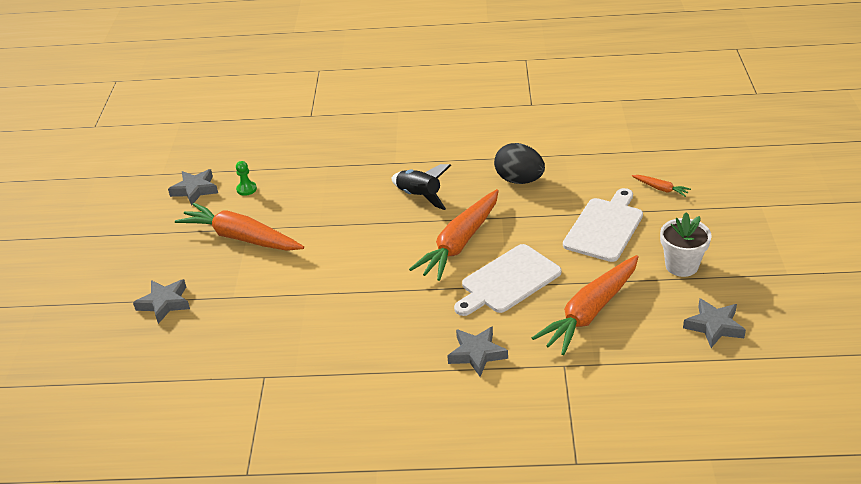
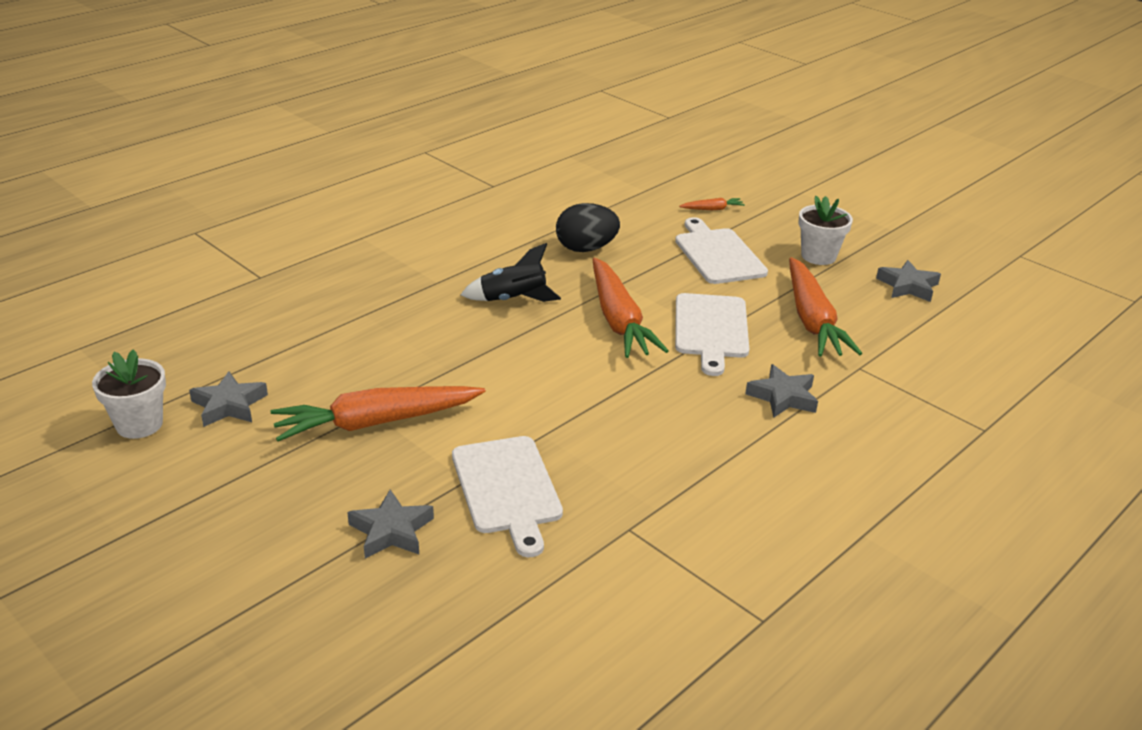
camera: 50 degrees left, 5 degrees down
green pawn [236,161,257,196] -> none
none -> white flower pot [92,350,166,439]
none -> white cutting board [452,436,563,557]

